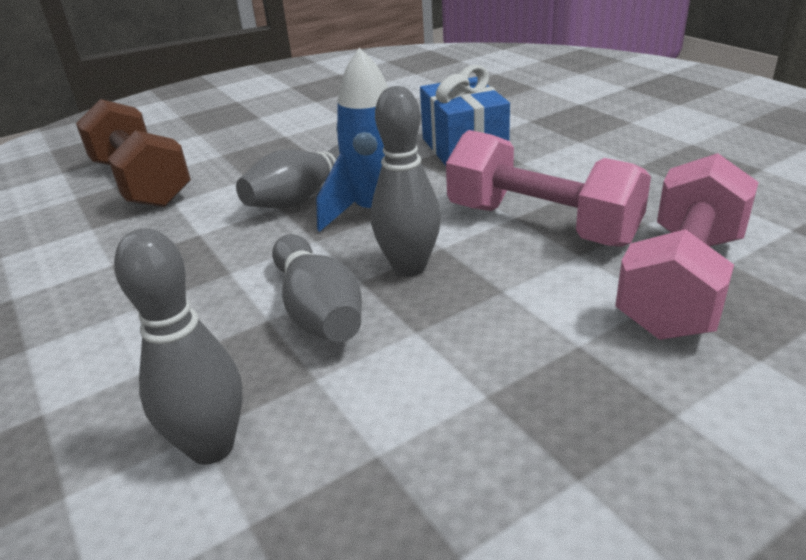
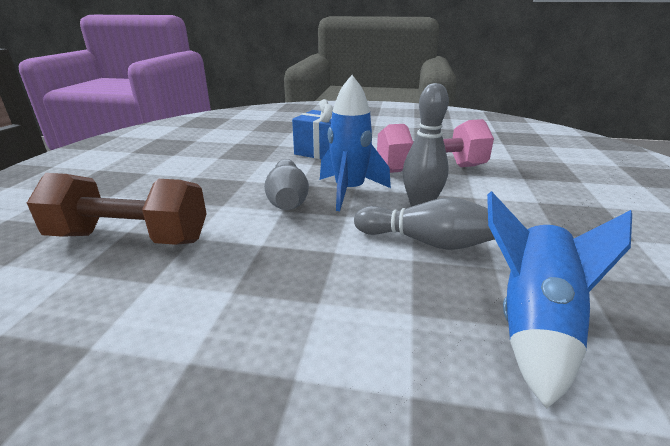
camera: 50 degrees left, 5 degrees down
grey bowling pin [114,228,243,465] -> blue rocket [487,191,632,409]
pink dumbbell [615,153,759,340] -> none

